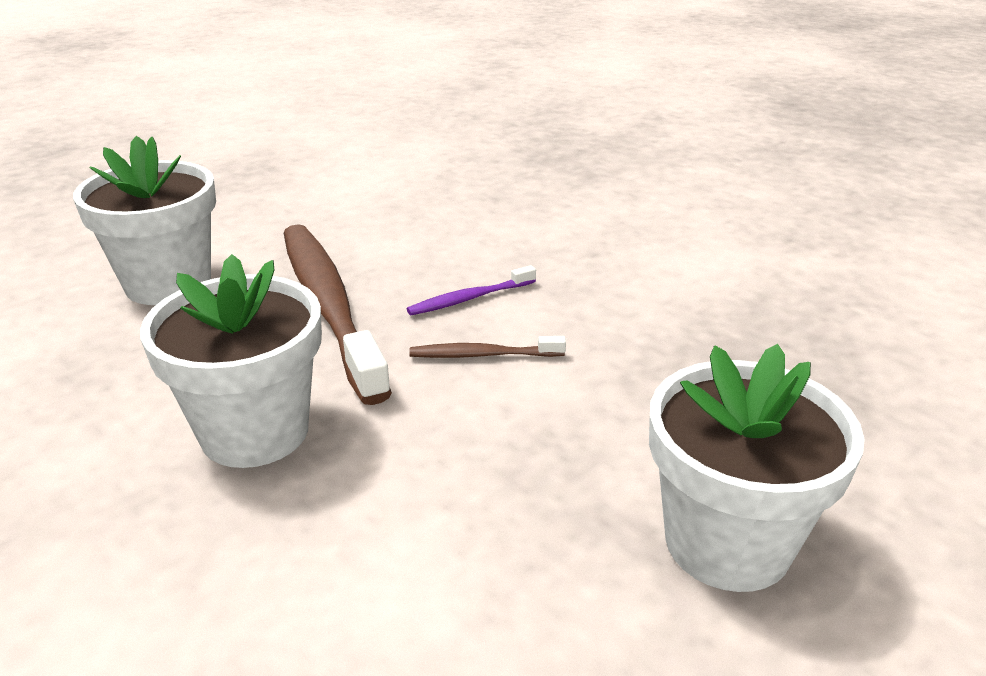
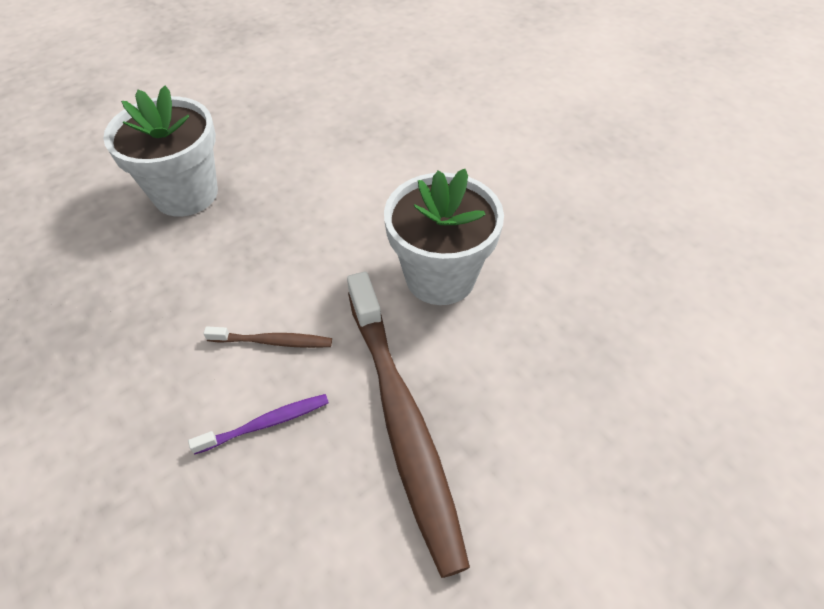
camera: 175 degrees left, 20 degrees up
white flower pot [73,136,216,305] -> none

